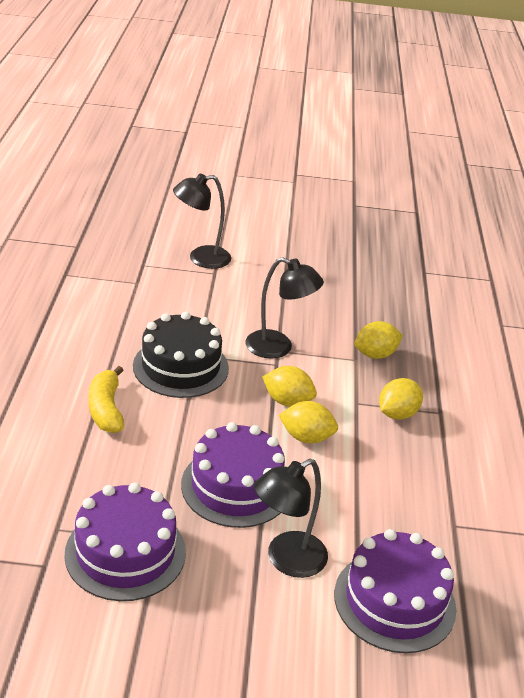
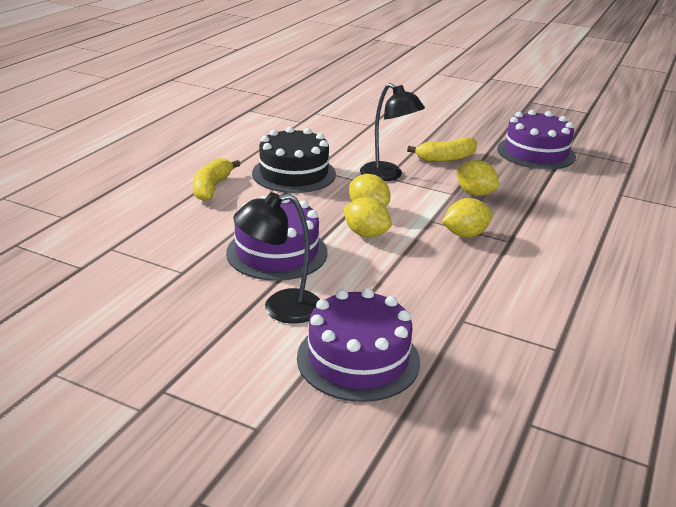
camera: 25 degrees right, 5 degrees down
purple cake [65,483,186,601] -> purple cake moved to [497,110,576,170]
black lamp [173,174,231,269] -> none
yellow lemon [355,321,403,359] -> yellow lemon turned 45 degrees clockwise [457,160,500,196]
none -> yellow banana [407,137,477,162]

